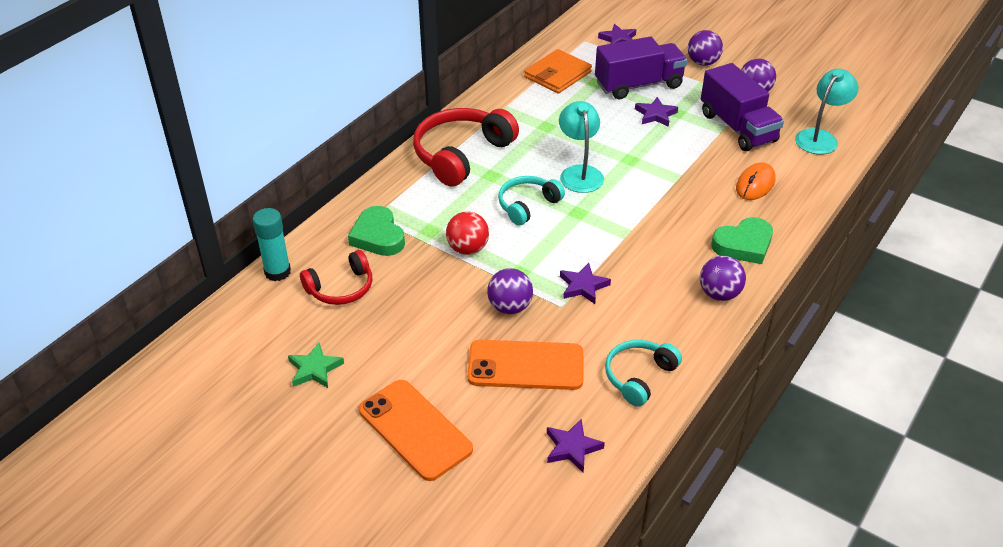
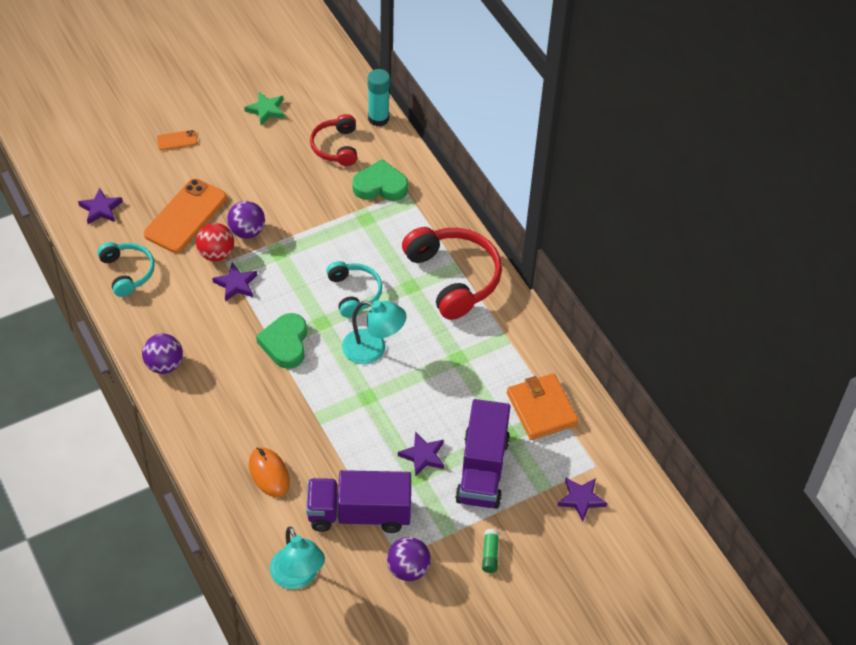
camera: 115 degrees right, 10 degrees up
orange phone [359,380,473,481] -> orange phone [157,130,198,150], size x0.45
red ball [446,211,489,255] -> red ball moved to [196,223,234,261]
purple ball [688,30,723,66] -> green glue stick [482,529,499,573]
green heart [711,217,773,264] -> green heart moved to [256,313,307,369]

